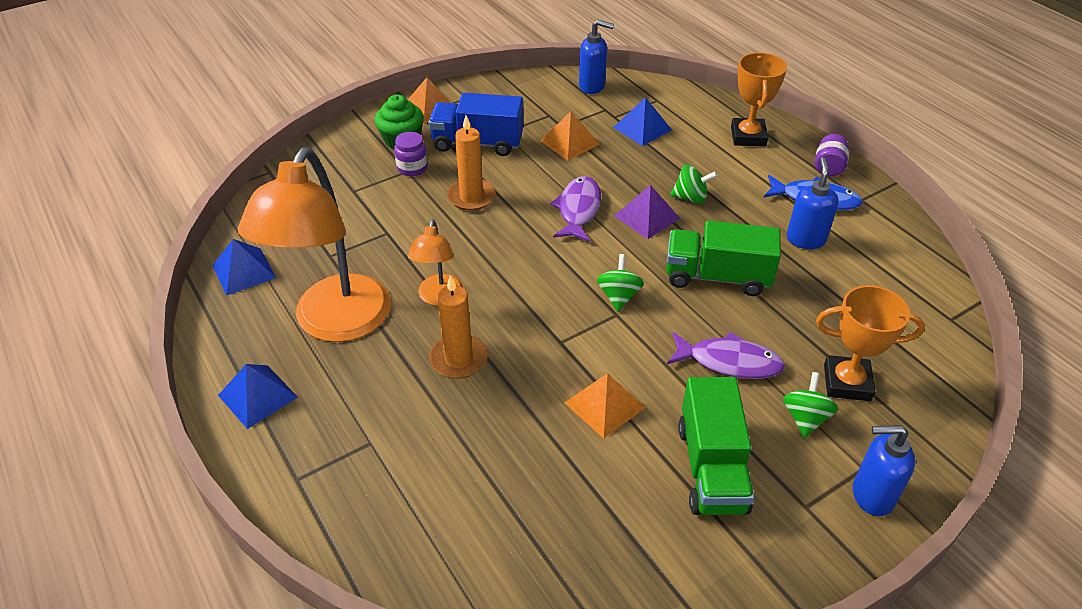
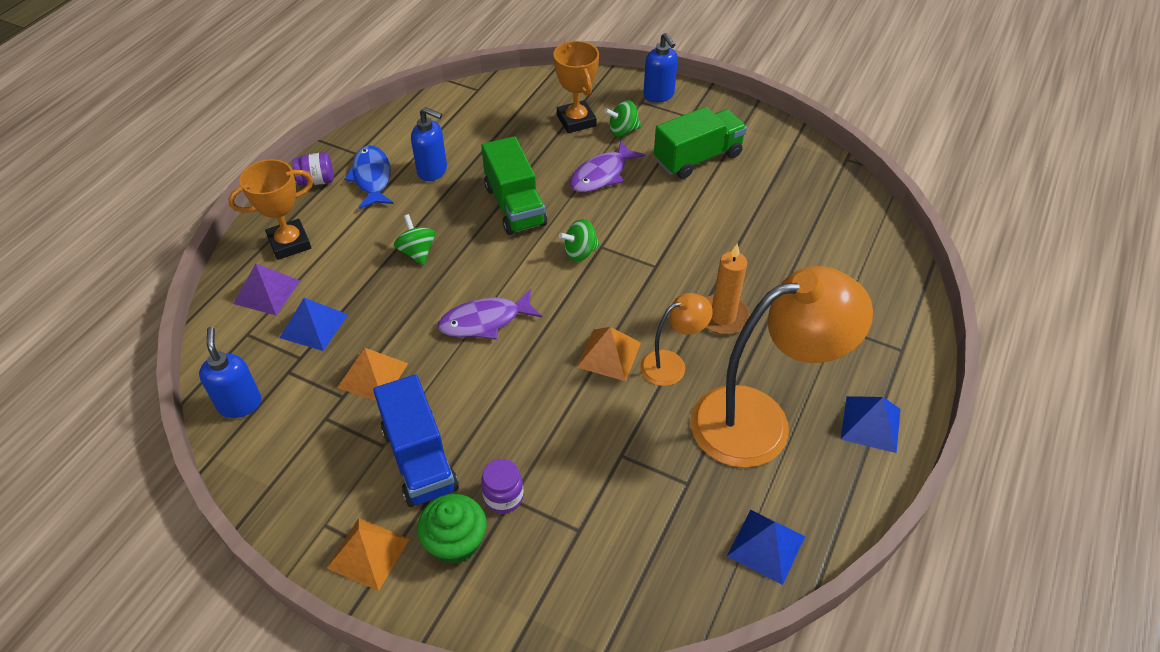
camera: 120 degrees left, 5 degrees up
orange candle [447,115,496,211] -> none
orange pyramid [565,373,645,439] -> orange pyramid moved to [577,327,641,381]
purple pyramid [614,185,680,239] -> purple pyramid moved to [233,264,300,315]
purple fish [667,332,785,379] -> purple fish turned 120 degrees counterclockwise [570,141,645,192]
blue soap dispenser [787,157,838,249] -> blue soap dispenser turned 135 degrees counterclockwise [411,107,447,181]

